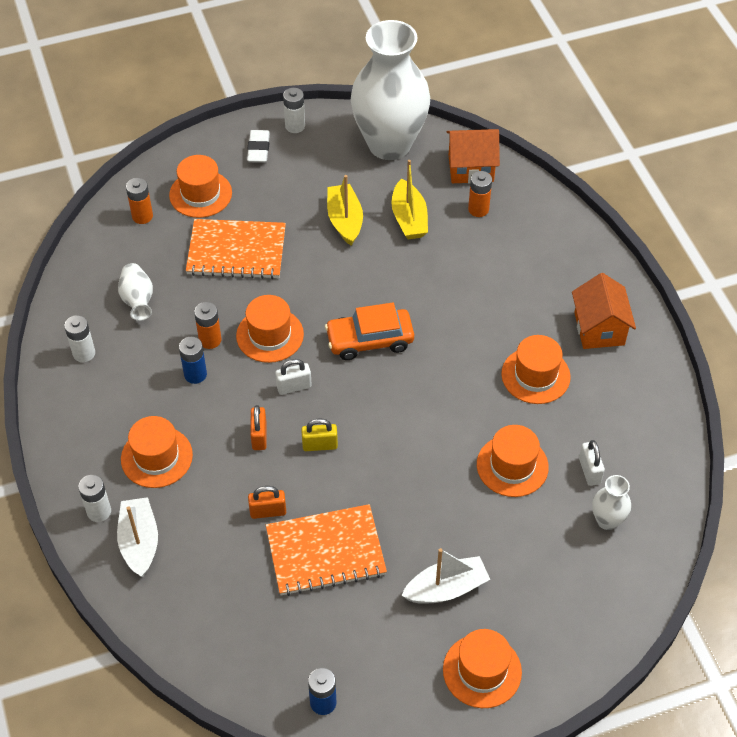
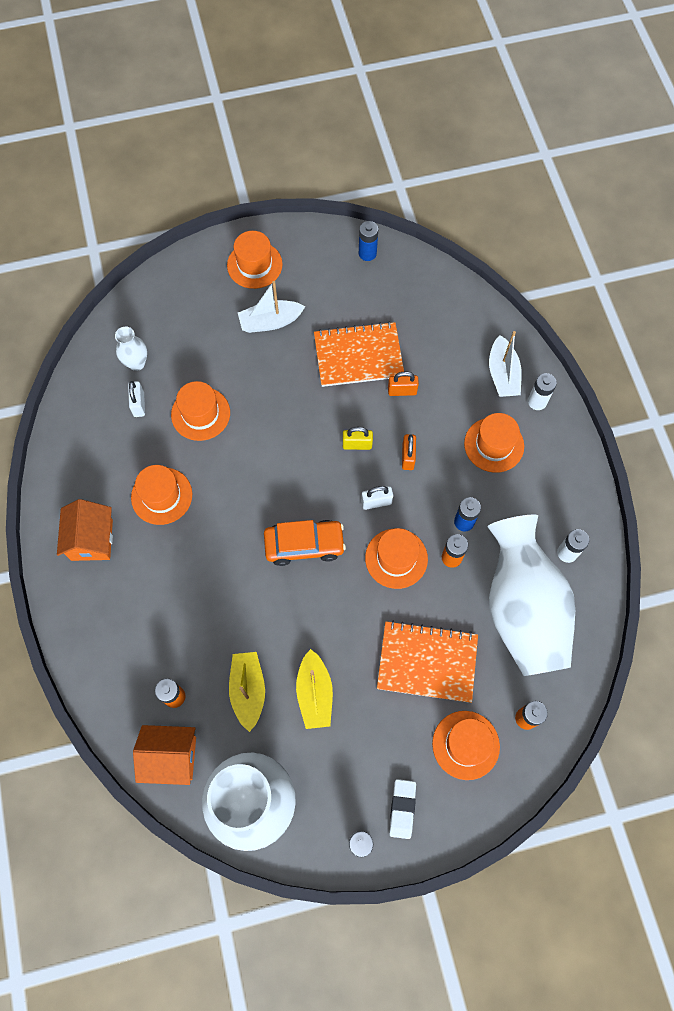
camera: 175 degrees left, 15 degrees up
white vase [118,263,153,321] -> white vase [487,515,575,676], size x2.44

